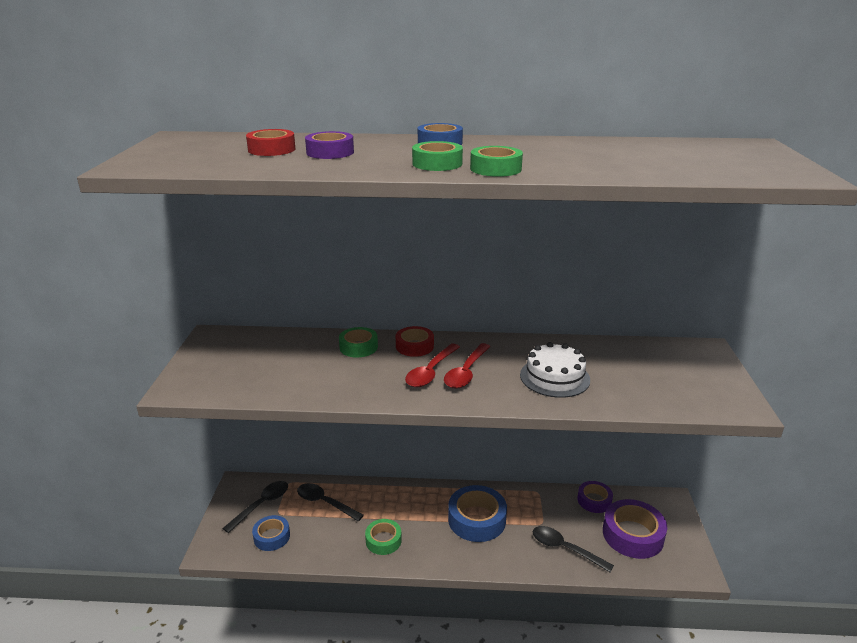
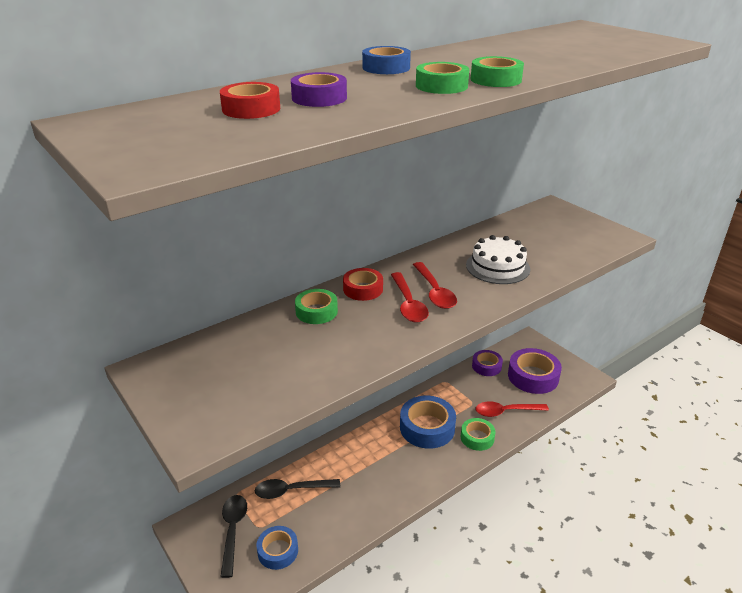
camera: 40 degrees left, 5 degrees up
green tape [365,519,402,555] -> green tape moved to [461,418,496,451]
black spoon [533,526,614,572] -> red spoon [476,402,549,417]

